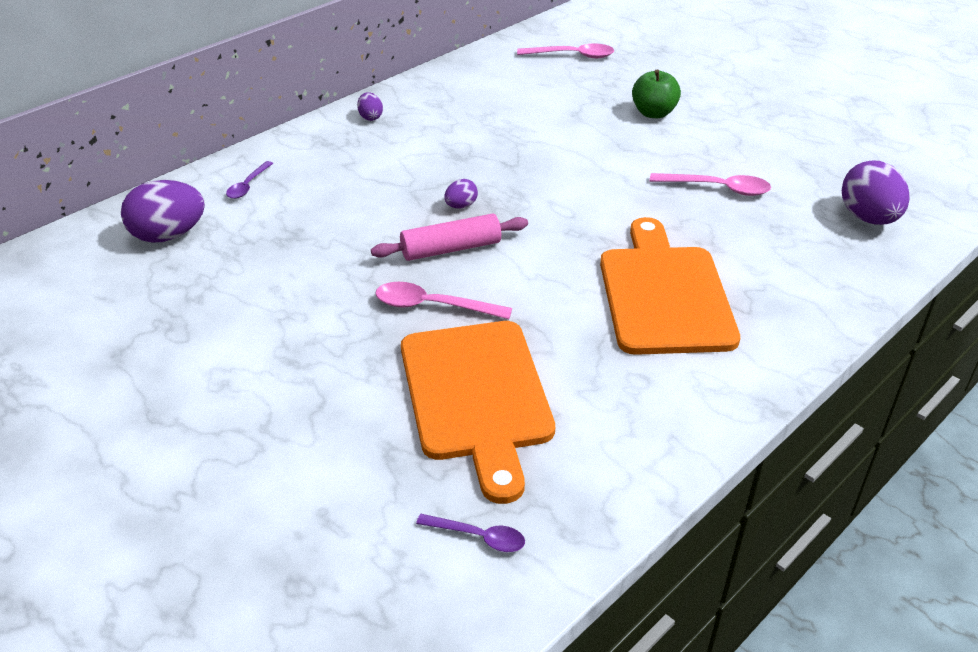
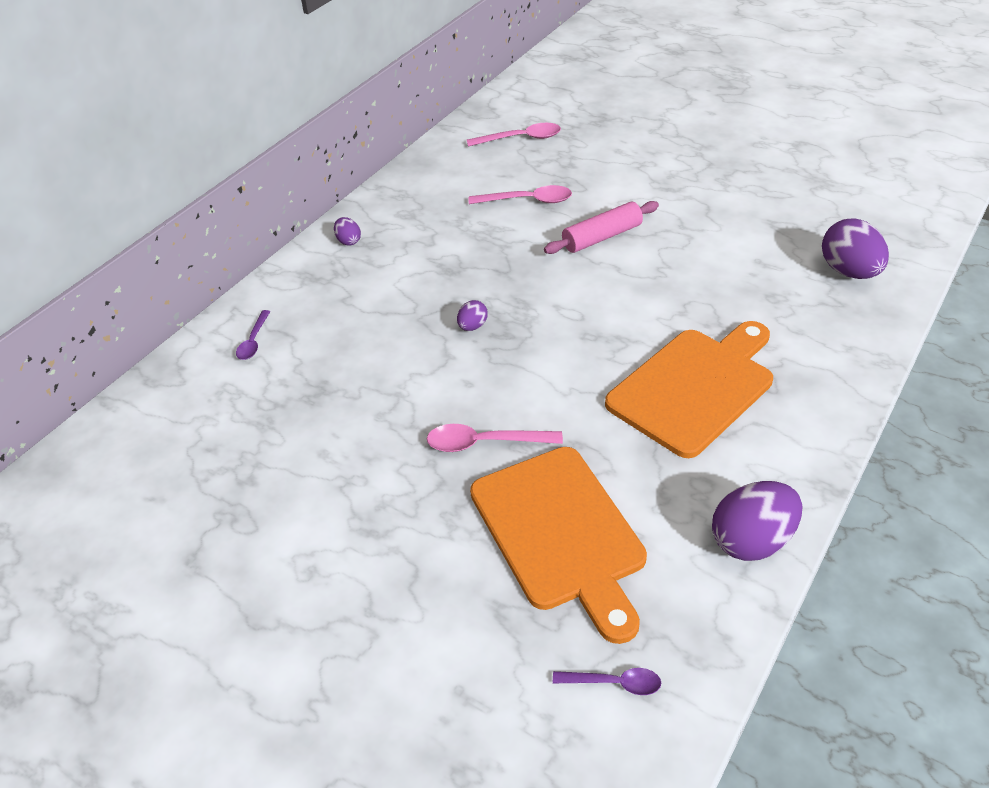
camera: 10 degrees left, 5 degrees up
purple egg [121,180,205,243] -> purple egg moved to [712,481,802,561]
pink rolling pin [371,213,528,261] -> pink rolling pin moved to [544,201,659,254]
orange cutting board [600,217,740,355] -> orange cutting board turned 60 degrees clockwise [605,321,773,458]
green apple [632,70,681,118] -> none
pink spoon [650,173,771,196] -> pink spoon moved to [469,185,572,204]

